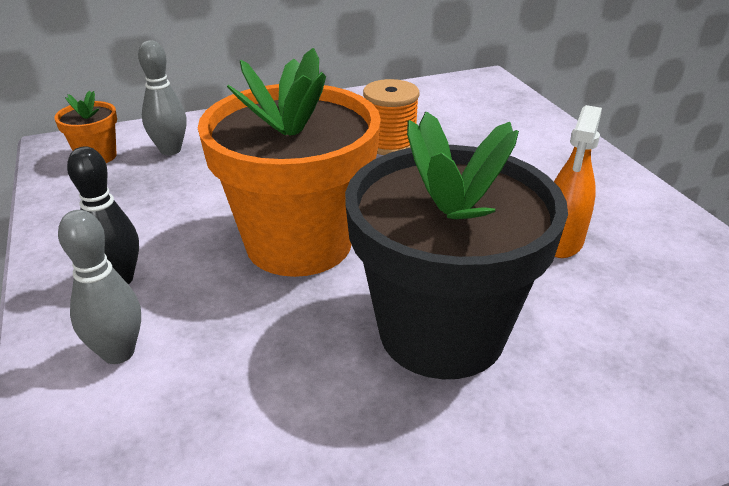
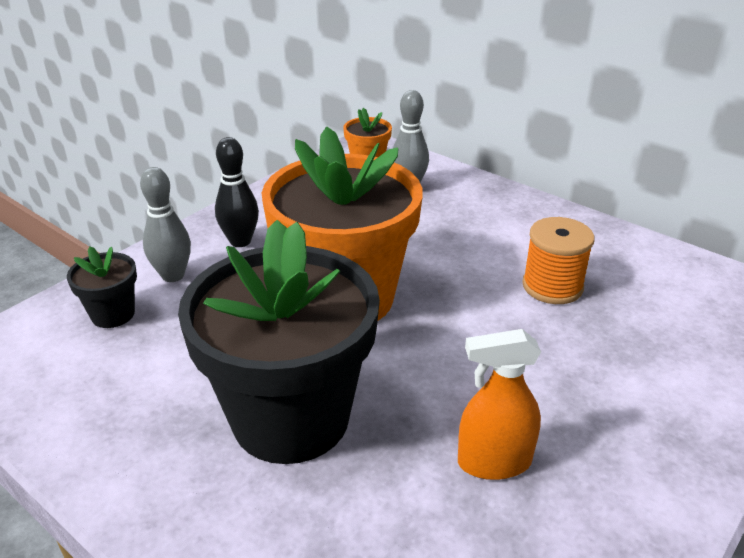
camera: 60 degrees right, 0 degrees up
none -> black flower pot [67,246,137,328]

